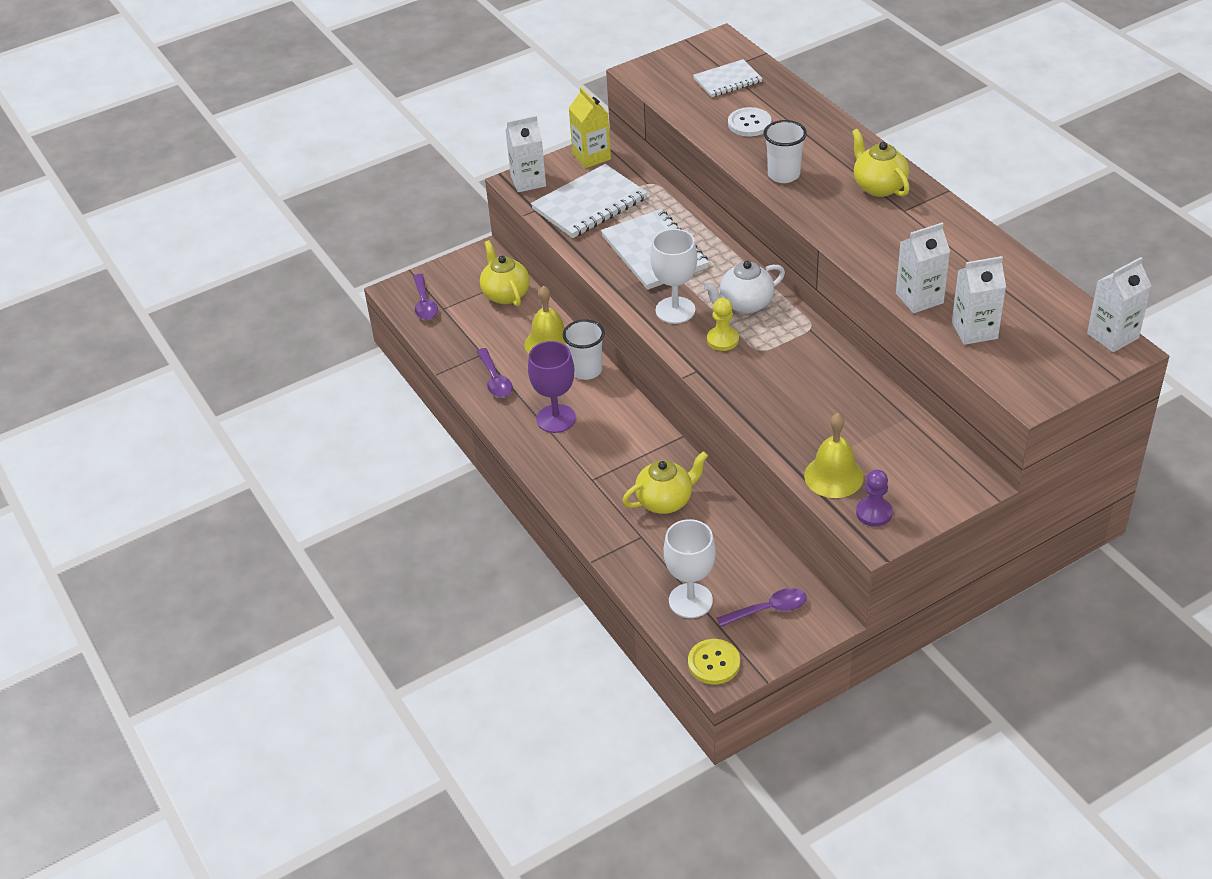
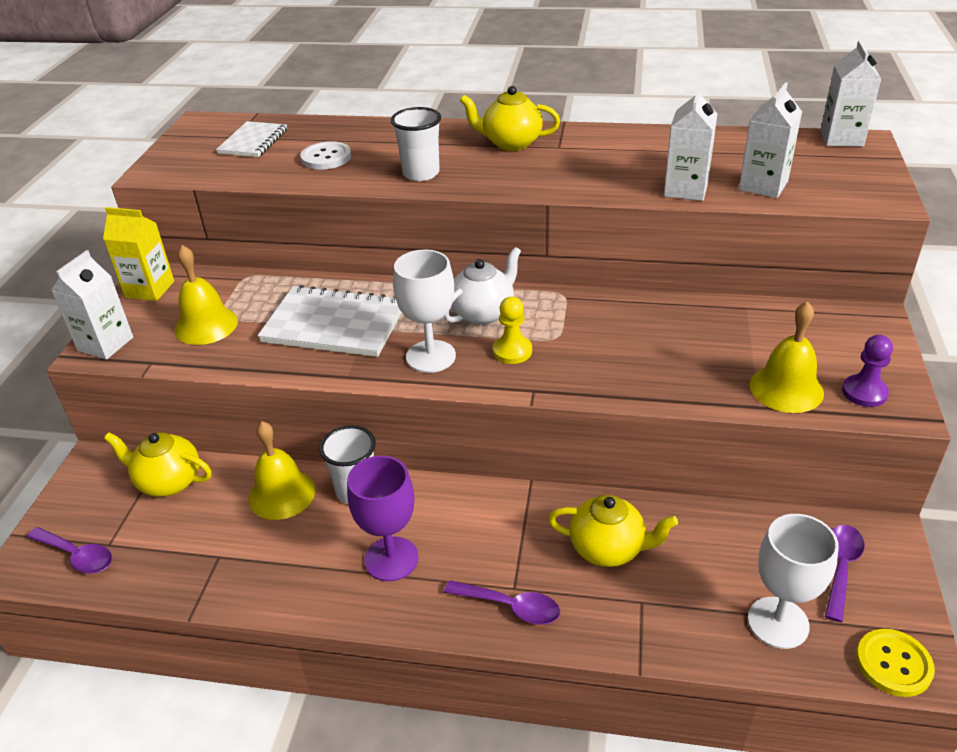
camera: 50 degrees left, 5 degrees down
purple spoon [477,348,512,398] -> purple spoon moved to [444,580,560,625]
white notebook [531,164,648,238] -> yellow bell [174,245,238,345]
yellow teapot [623,451,708,514] -> yellow teapot turned 90 degrees clockwise [548,495,678,567]
white teapot [704,261,785,314] -> white teapot turned 150 degrees counterclockwise [444,247,521,325]

